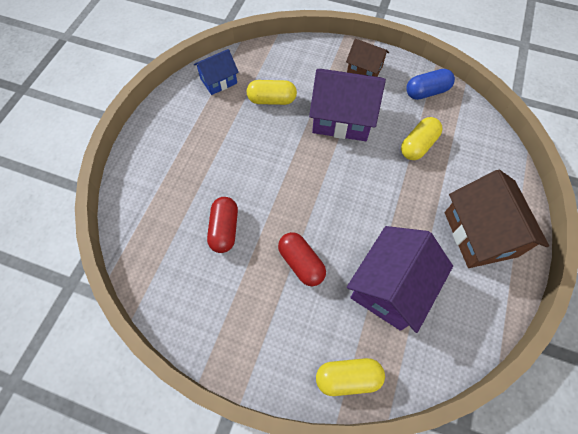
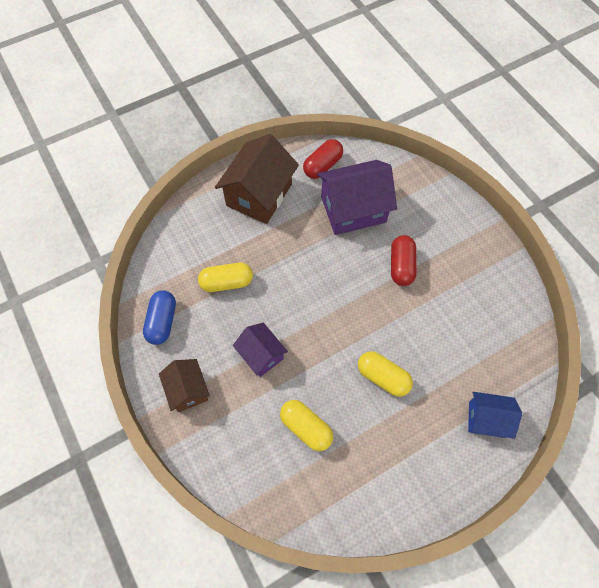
camera: 140 degrees left, 0 degrees up
blue house [194,49,239,95] -> blue house moved to [468,392,522,439]
red capsule [207,197,238,253] -> red capsule moved to [303,139,343,179]
purple house [309,69,386,141] -> purple house [233,323,288,377], size x0.57
yellow capsule [316,358,385,396] -> yellow capsule moved to [358,351,413,397]
blue capsule [406,69,455,100] -> blue capsule turned 75 degrees clockwise [143,290,176,345]

